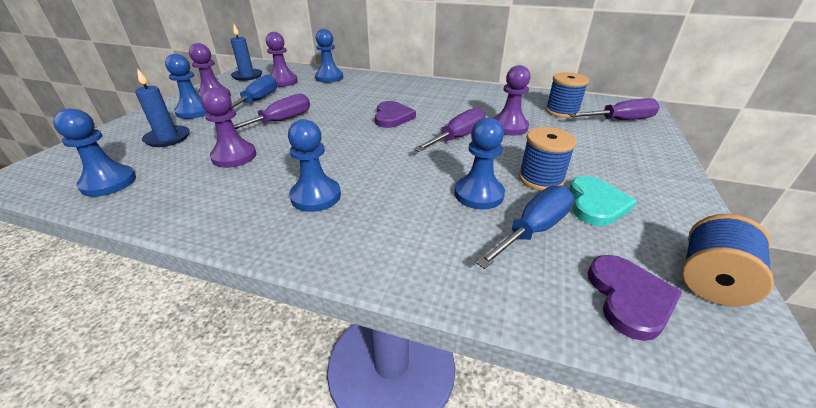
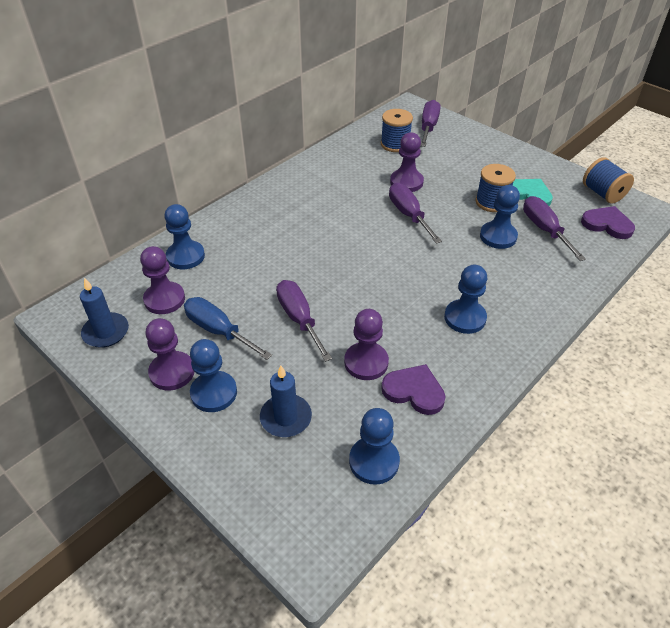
camera: 65 degrees left, 10 degrees up
purple heart [375,101,416,128] -> purple heart moved to [381,364,445,415]
blue screwdriver [475,185,574,269] -> purple screwdriver [523,196,586,261]

